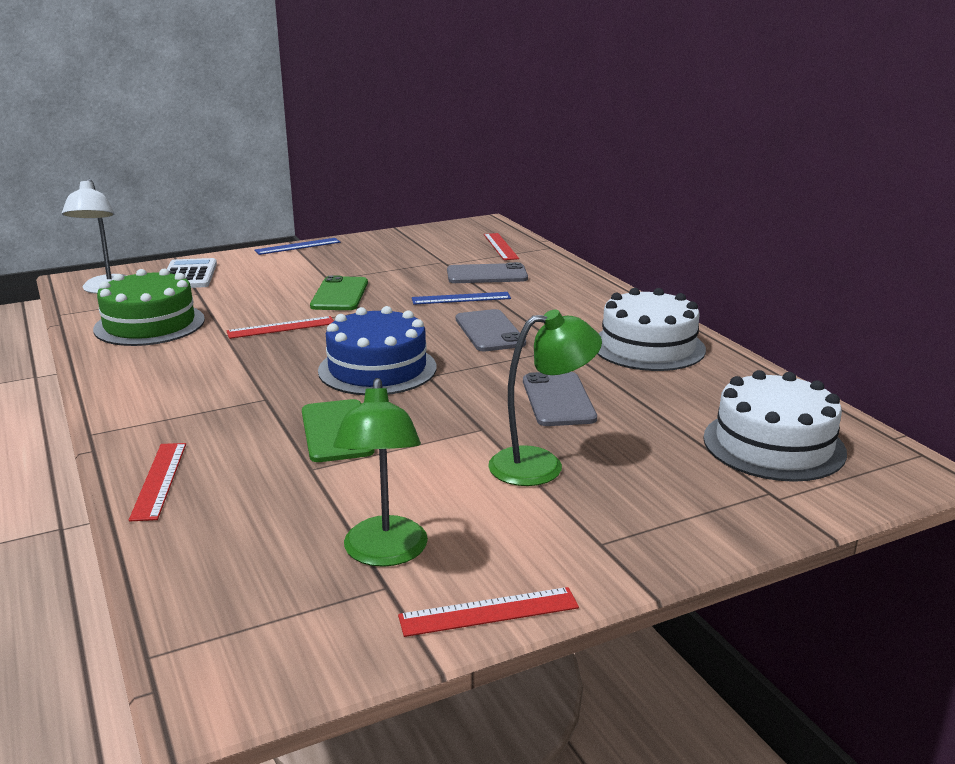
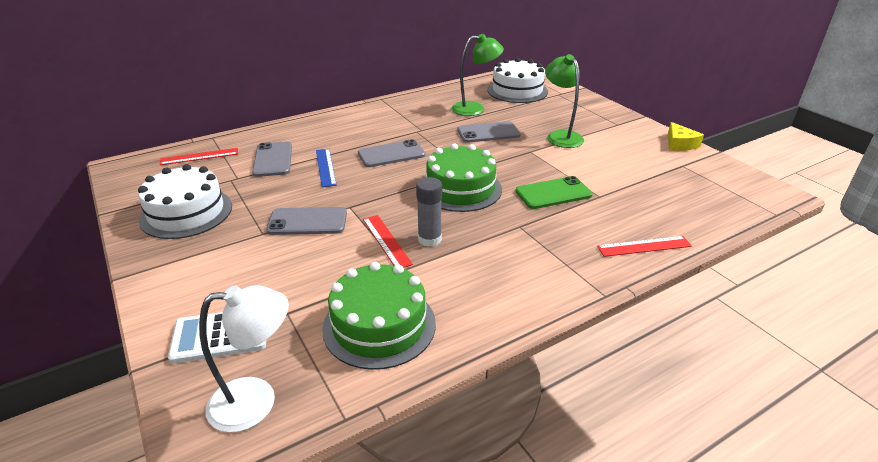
camera: 95 degrees left, 10 degrees up
blue ruler [254,238,340,255] -> none
green phone [310,275,368,310] -> grey phone [266,207,347,235]
blue cake [318,306,436,395] -> green cake [426,144,502,212]
green lamp [333,378,428,567] -> green lamp moved to [452,34,504,116]
red ruler [398,587,579,637] -> yellow cheese [668,122,704,151]
white cake [597,288,706,371] -> white cake moved to [138,164,232,239]
none -> grey glue stick [416,177,442,247]

